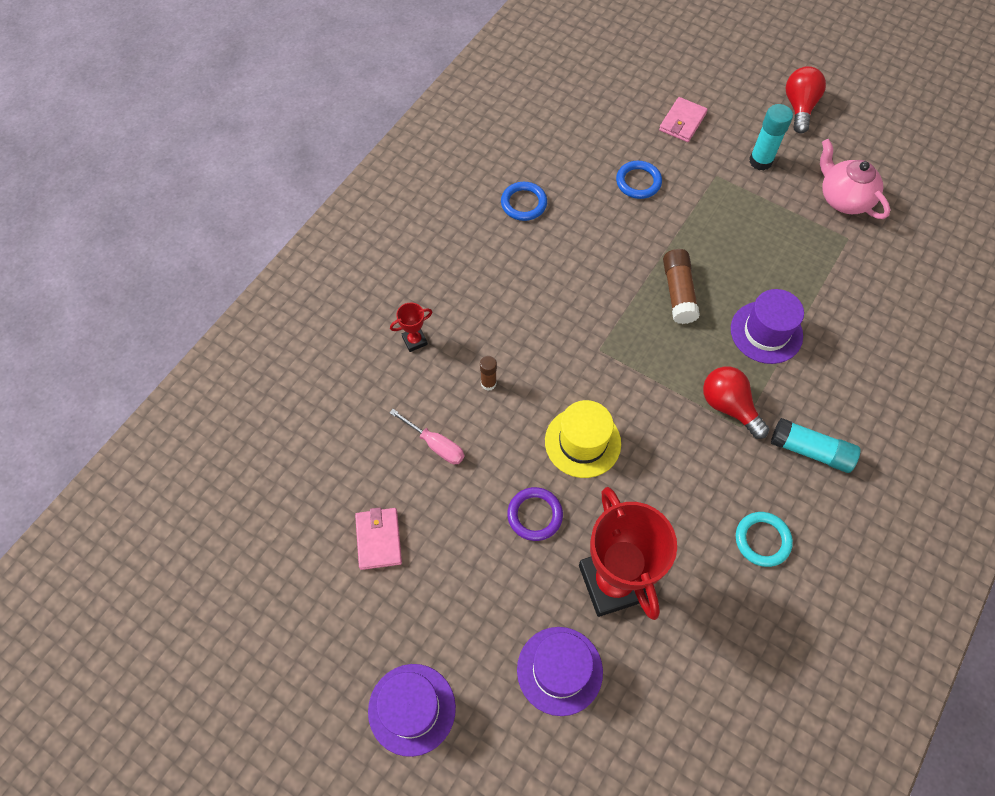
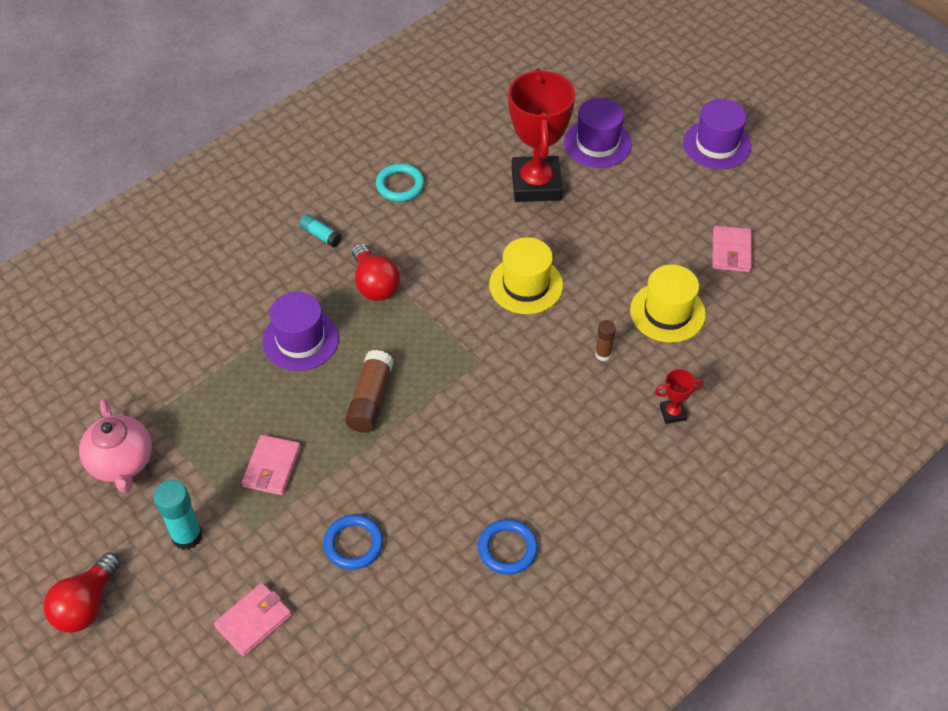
camera: 165 degrees left, 10 degrees down
pink screwdriver [389,409,464,464] -> yellow hat [630,265,706,343]
purple ring [507,487,563,541] -> none
turquoise glue stick [771,418,860,473] -> turquoise glue stick [299,214,342,248], size x0.59
none -> pink wallet [242,435,301,495]

